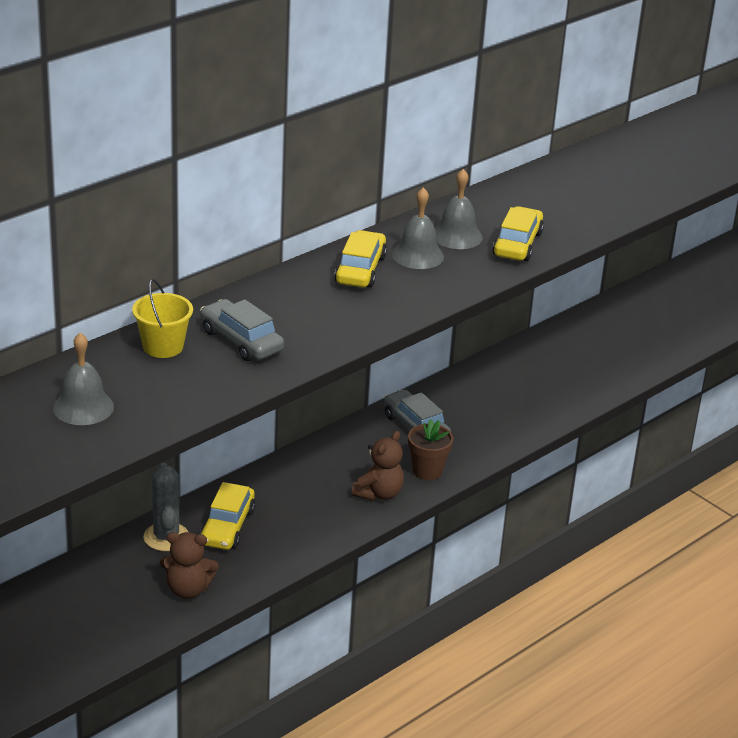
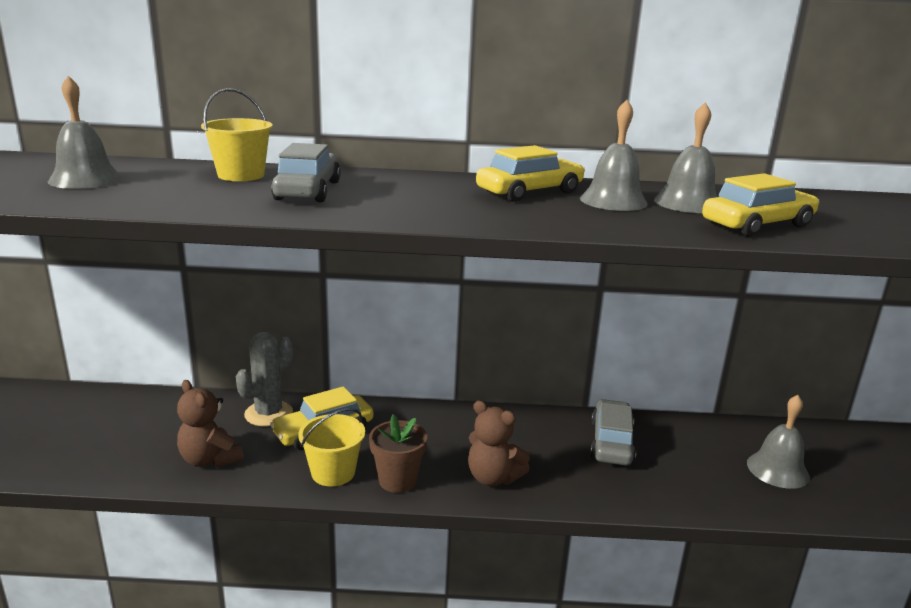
camera: 45 degrees right, 10 degrees down
brown teddy bear [351,431,404,501] -> brown teddy bear turned 45 degrees clockwise [468,400,530,486]
brown flower pot [408,419,453,480] -> brown flower pot moved to [369,414,427,493]
none -> yellow bucket [298,408,365,486]
none -> grey bell [747,395,810,489]

